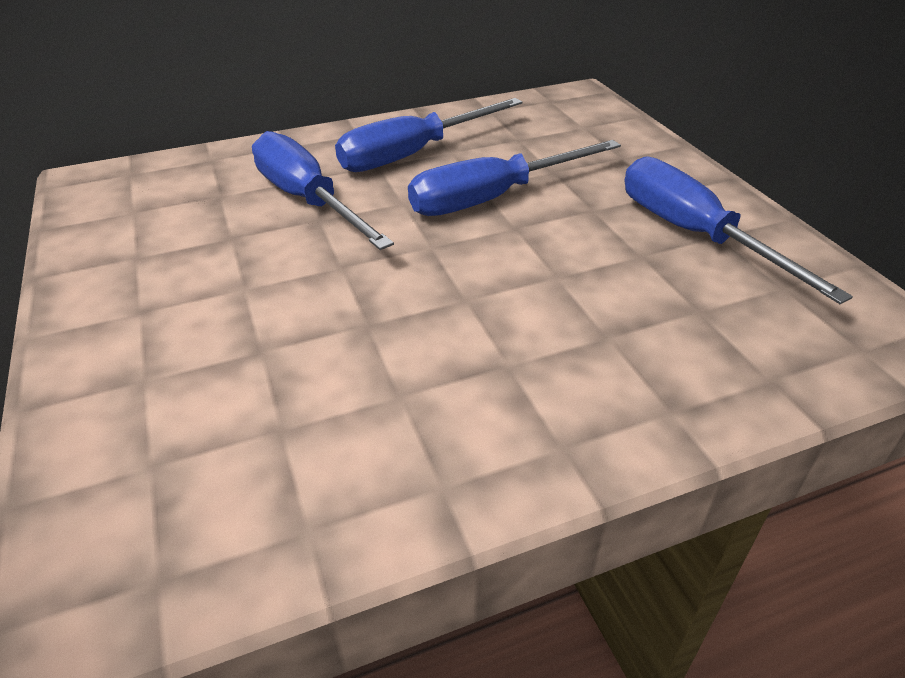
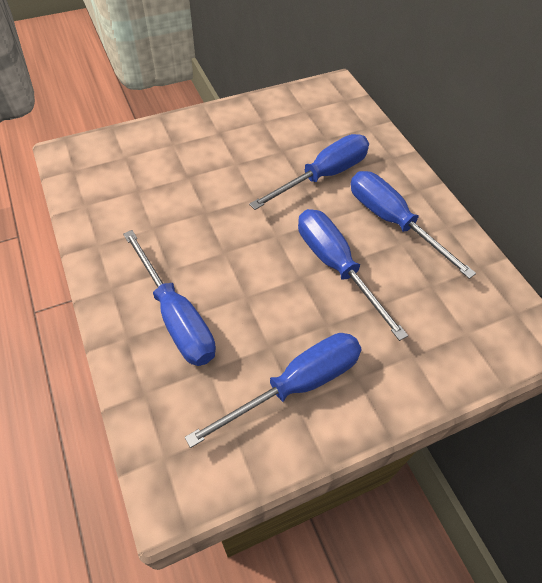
camera: 85 degrees right, 15 degrees up
none -> blue screwdriver [123,230,216,366]

